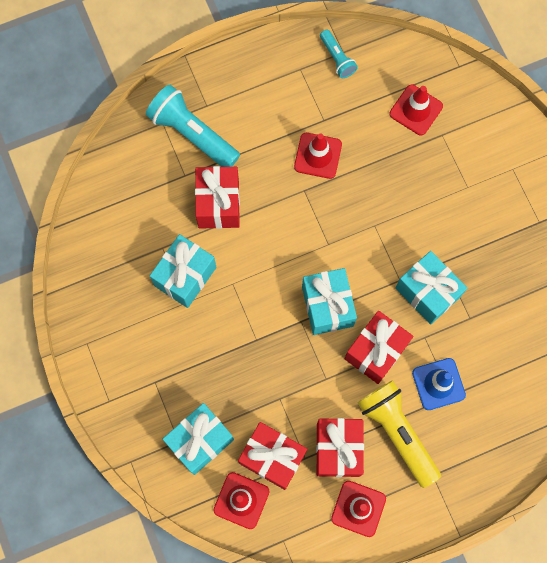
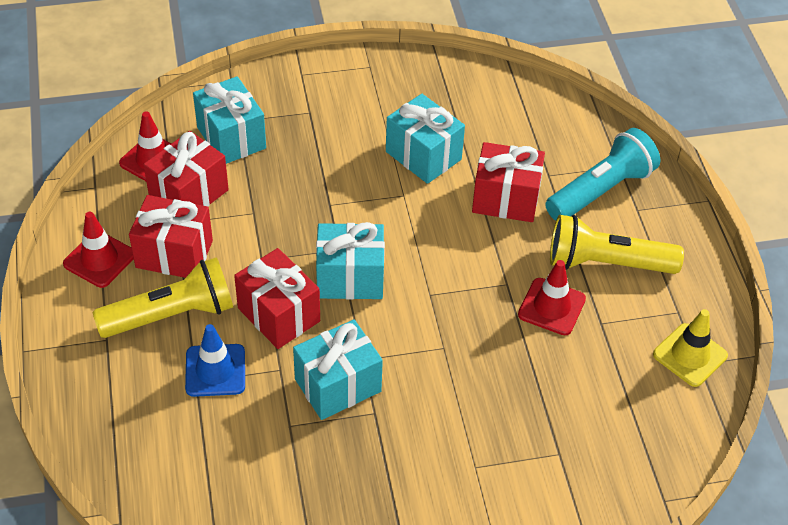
camera: 100 degrees right, 25 degrees down
turquoise flashlight [320,30,358,78] -> yellow traffic cone [653,309,728,387]
red traffic cone [390,85,443,135] -> none
none -> yellow flashlight [550,215,684,274]

